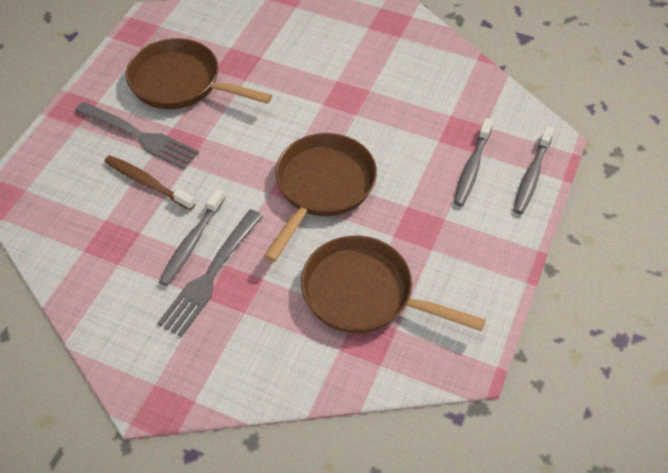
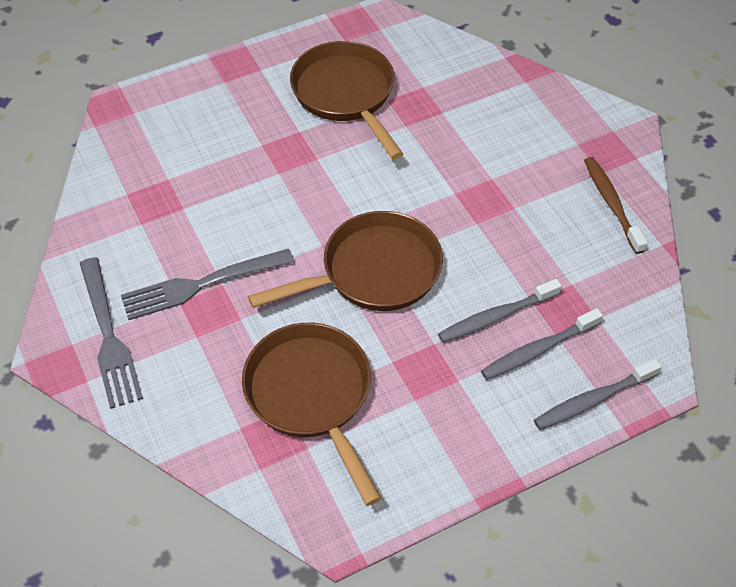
camera: 40 degrees right, 0 degrees up
grey fork [75,102,199,169] -> grey fork moved to [80,257,143,409]
brown toothbrush [105,155,196,210] -> brown toothbrush moved to [584,157,647,254]
grey toothbrush [159,189,225,286] -> grey toothbrush moved to [438,279,562,343]

